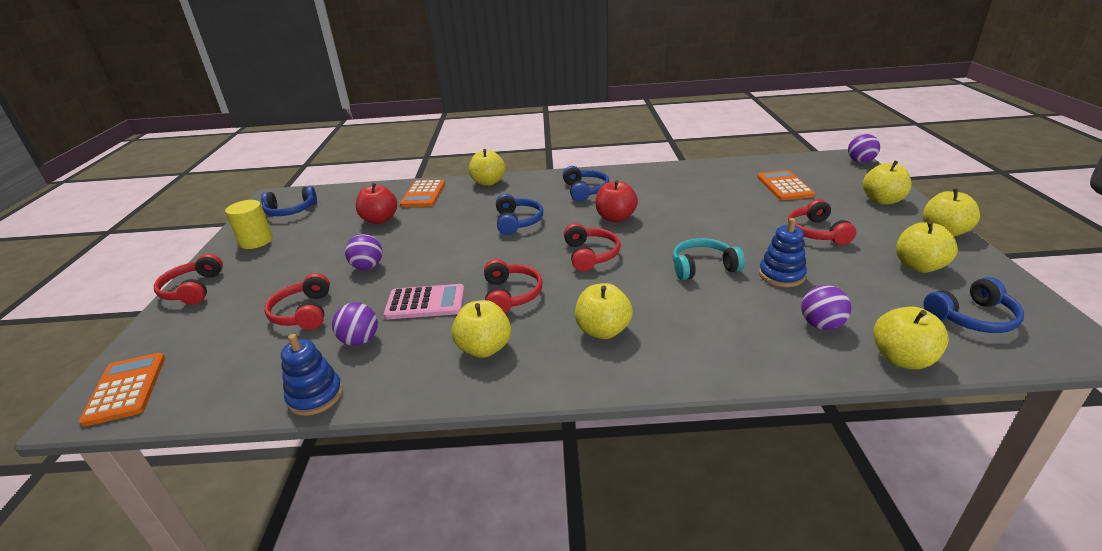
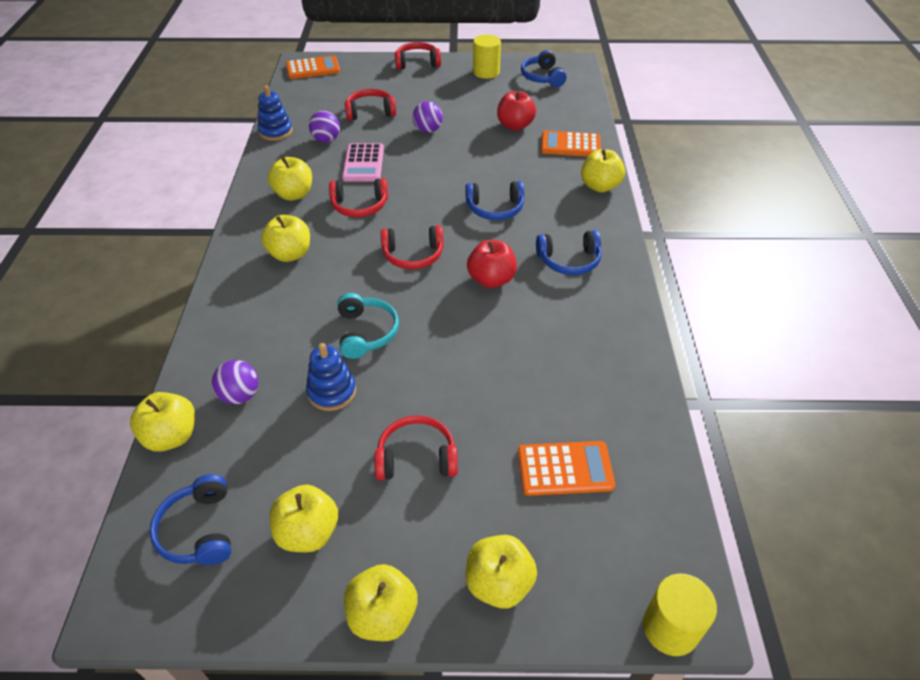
camera: 90 degrees right, 15 degrees up
purple ball [848,134,880,163] -> yellow cylinder [643,574,717,656]

